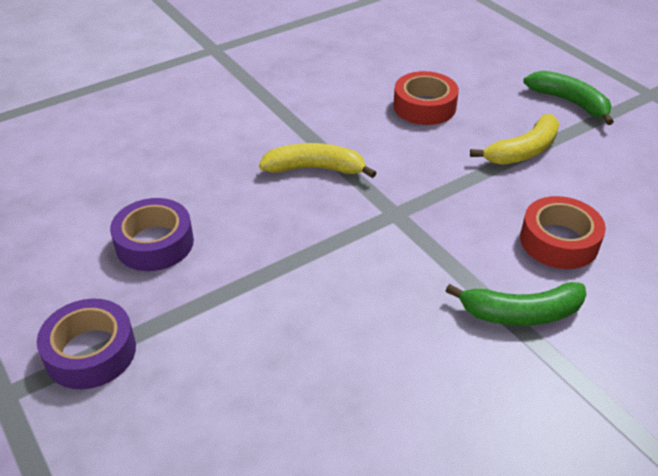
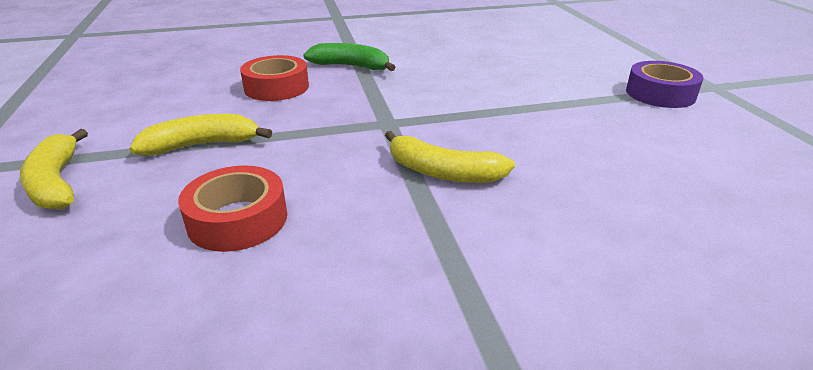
camera: 160 degrees left, 10 degrees down
purple tape [110,198,194,271] -> none
green banana [523,71,614,125] -> yellow banana [20,129,88,209]

